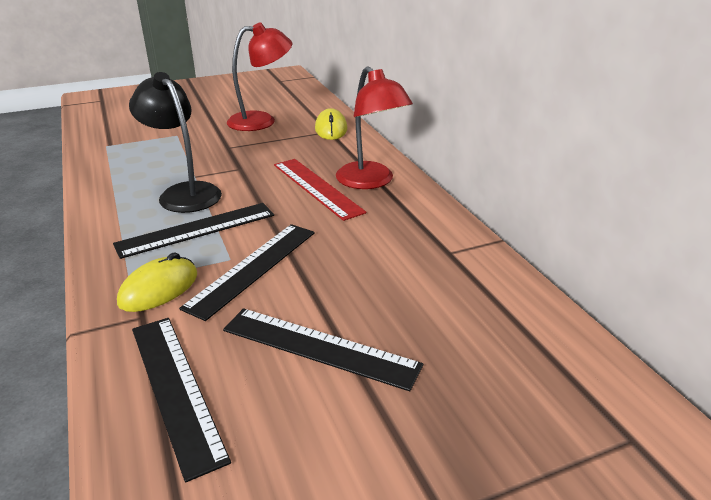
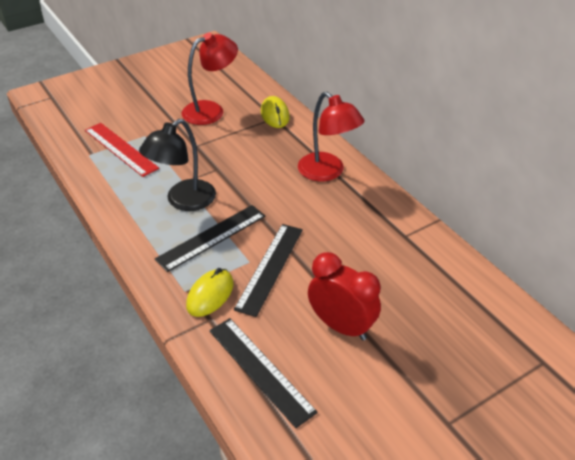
camera: 10 degrees left, 10 degrees up
black lamp [129,72,222,213] -> black lamp turned 90 degrees counterclockwise [139,119,216,211]
black ruler [223,308,423,391] -> red clock [308,252,381,340]
red ruler [274,159,366,221] -> red ruler moved to [85,123,159,177]

